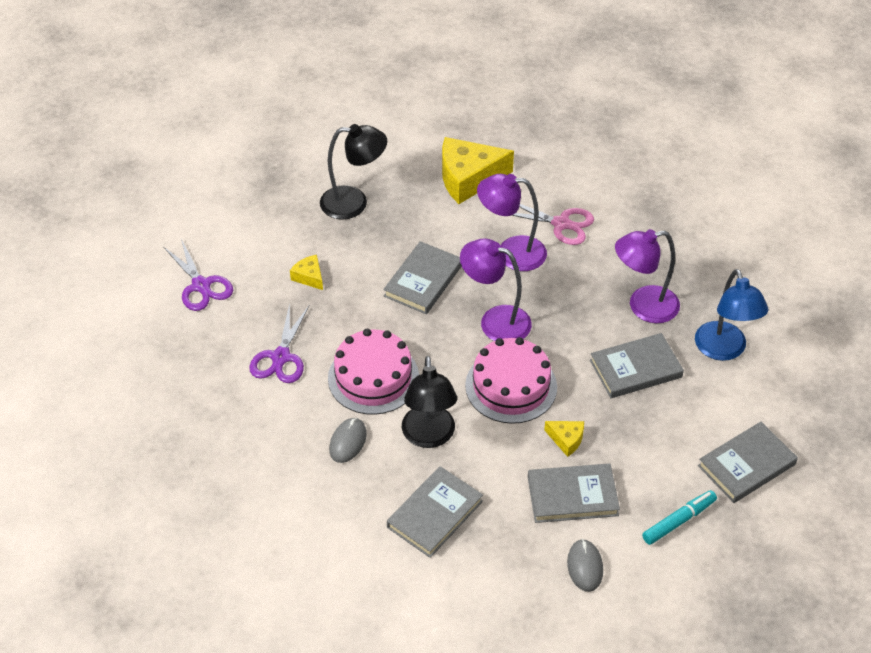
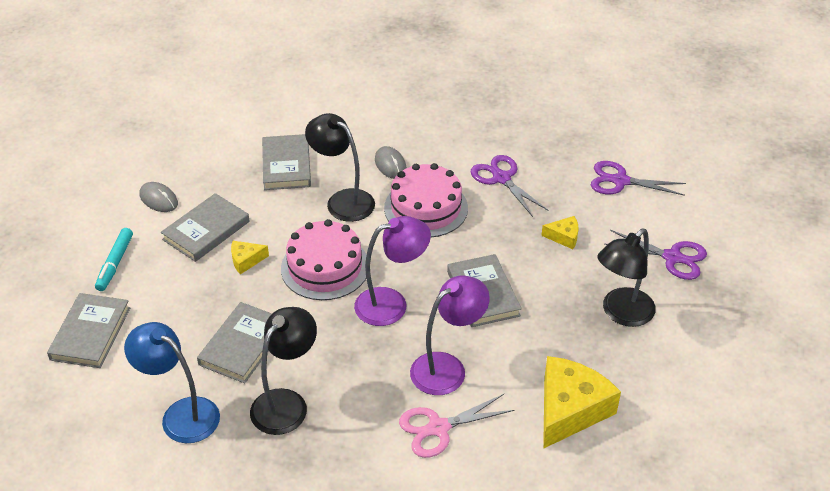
camera: 135 degrees right, 5 degrees down
purple lamp [615,229,680,323] -> black lamp [250,307,317,435]
none -> purple scissors [605,230,707,280]

